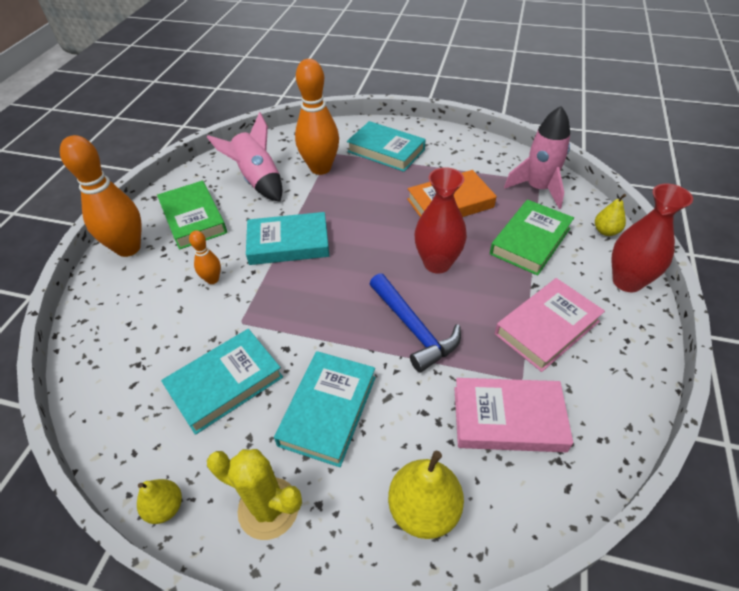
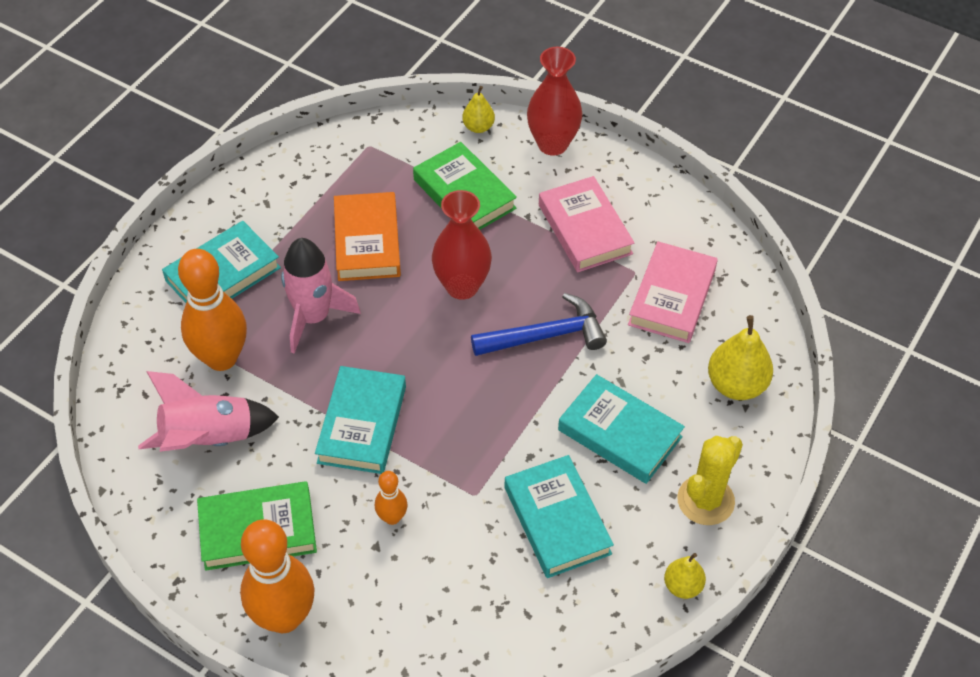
camera: 75 degrees left, 5 degrees up
pink rocket [504,106,570,209] -> pink rocket moved to [281,238,361,354]

